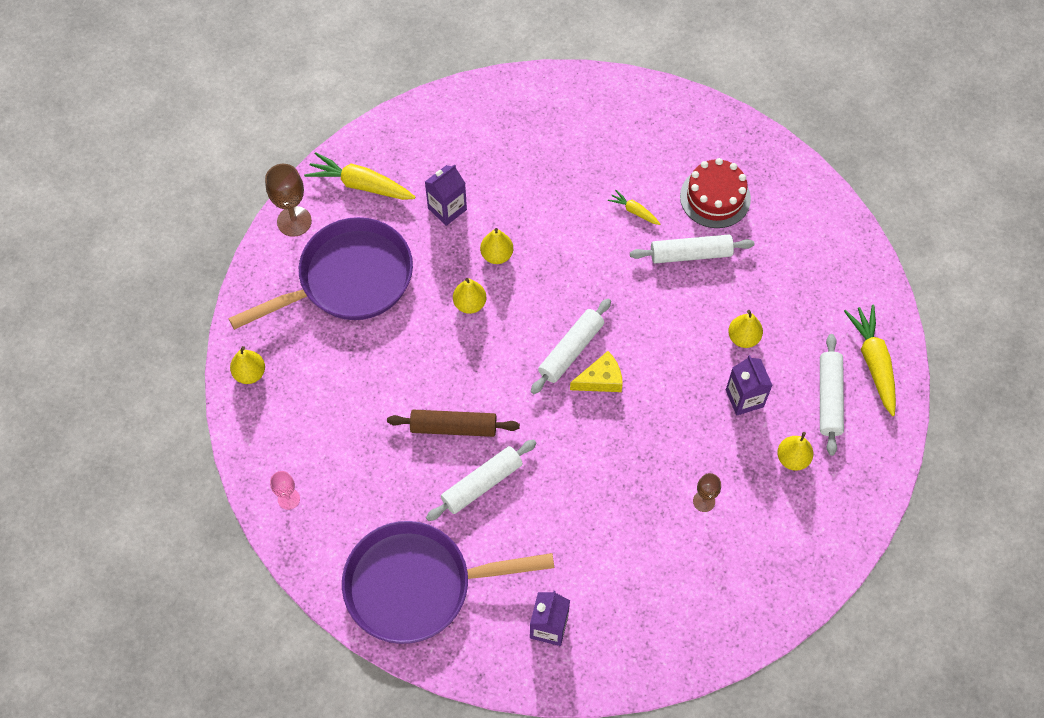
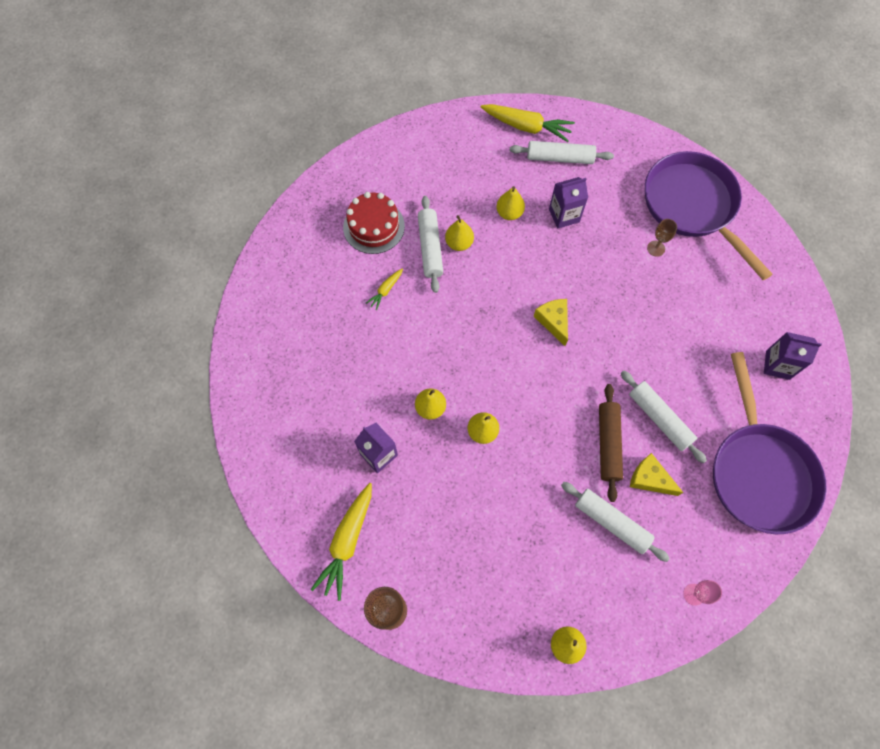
camera: 90 degrees left, 5 degrees up
purple pan [228,217,413,330] -> purple pan moved to [645,151,773,280]
white rolling pin [531,298,611,394] -> white rolling pin moved to [561,482,670,562]
yellow pear [777,432,813,471] -> yellow pear moved to [445,215,474,251]
yellow carrot [844,305,896,416] -> yellow carrot turned 150 degrees counterclockwise [481,104,575,142]
none -> yellow cheese [630,453,683,496]

